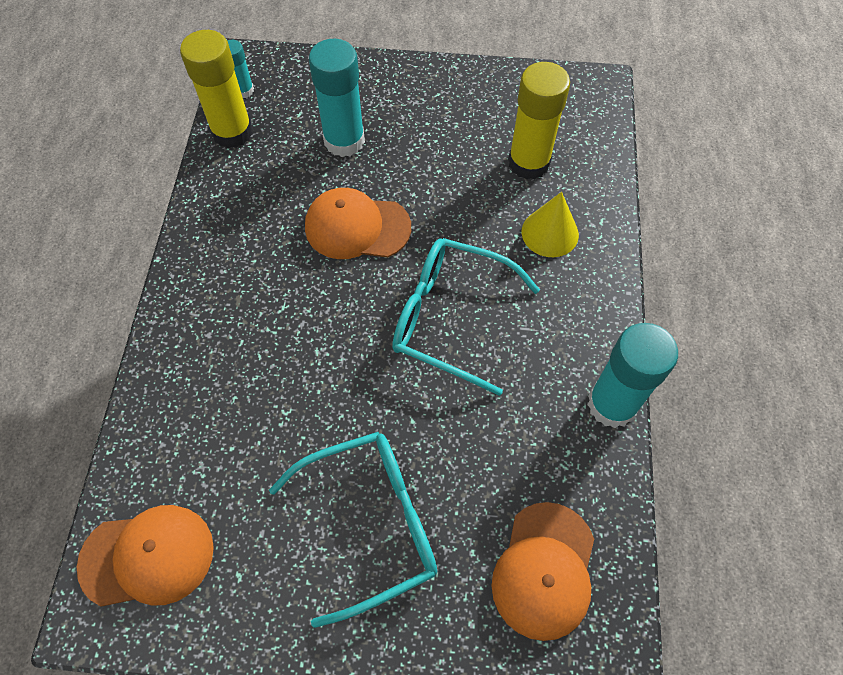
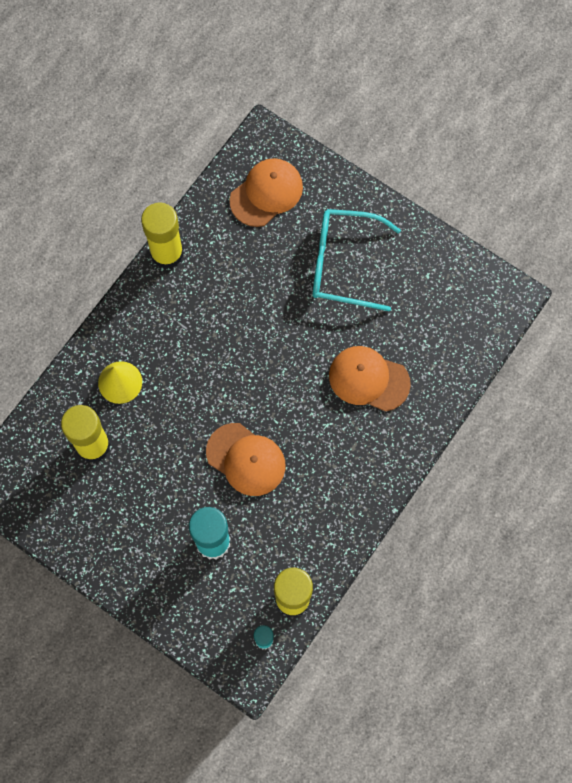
camera: 150 degrees left, 10 degrees up
orange cap [77,505,214,607] -> orange cap moved to [329,346,411,412]
turquoise glasses [392,238,540,396] -> none
turquoise glue stick [587,323,678,428] -> yellow glue stick [141,202,184,269]

